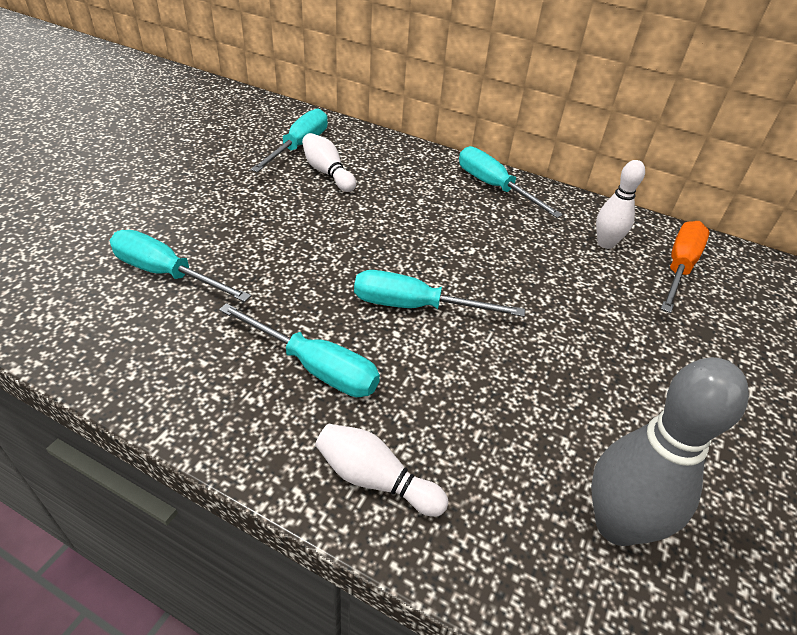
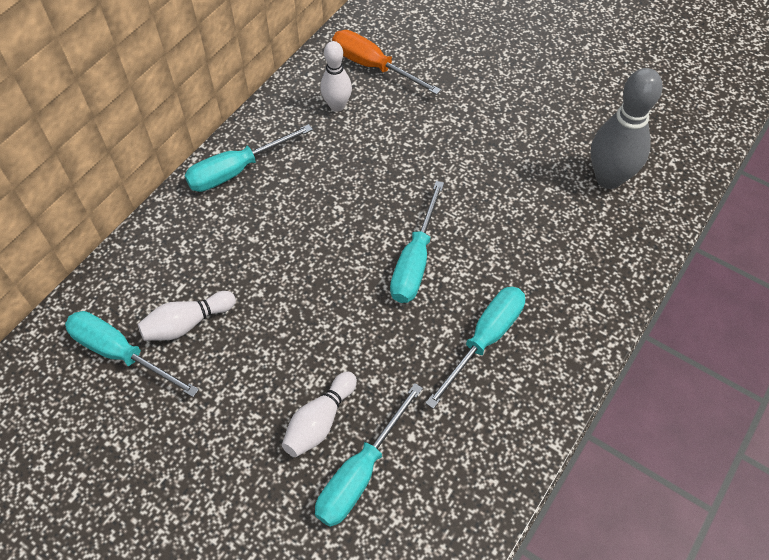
camera: 80 degrees left, 15 degrees up
white bowling pin [315,424,448,517] -> white bowling pin moved to [282,371,357,457]

